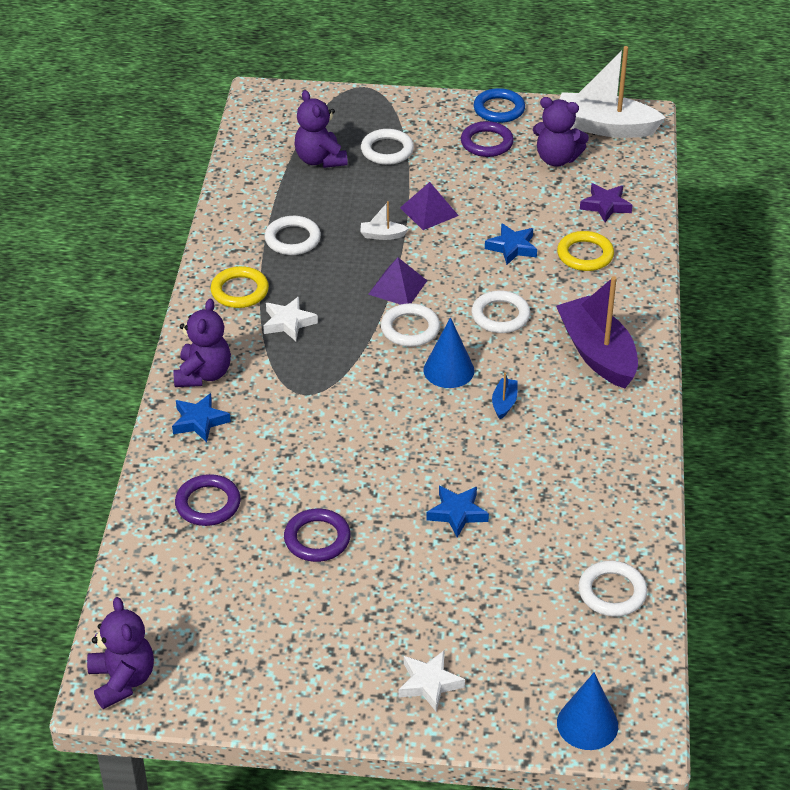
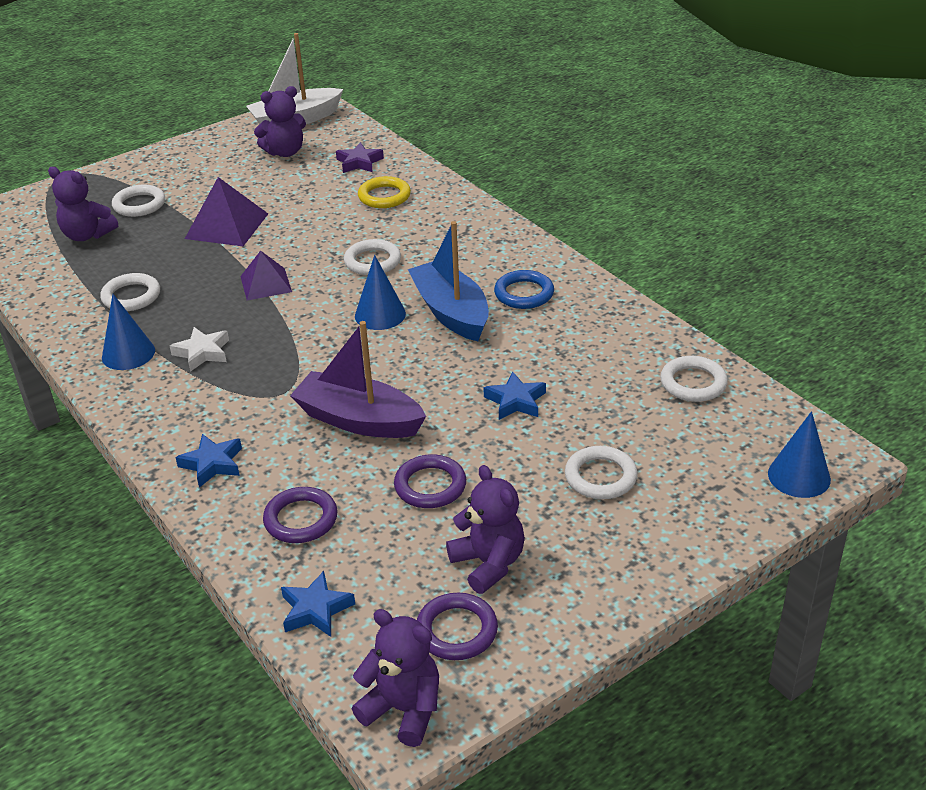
camera: 40 degrees left, 5 degrees down
purple teddy bear [173,299,231,387] -> purple teddy bear moved to [446,465,525,594]
yellow ring [211,266,269,308] -> blue cone [102,294,155,370]
white boat [360,201,409,240] -> none
white ring [381,303,440,347] -> white ring moved to [565,446,638,499]
white star [398,651,465,712] -> none
purple pyramid [400,182,459,230] -> purple pyramid [185,177,268,246], size x1.50
purple ring [461,121,514,157] -> purple ring moved to [417,593,498,660]
blue ring [474,88,525,123] -> blue ring moved to [494,270,554,309]
blue star [485,223,537,265] -> blue star moved to [281,571,355,637]
blue boat [492,372,517,419] -> blue boat [408,221,489,341], size x2.40
purple boat [556,276,638,389] -> purple boat moved to [290,321,426,438]

